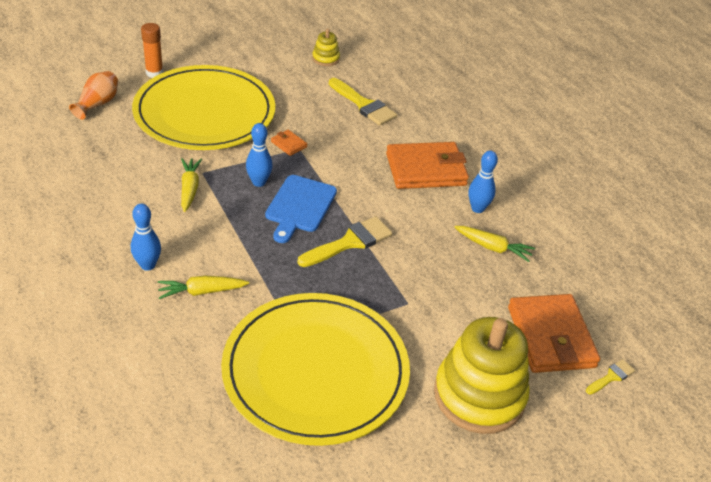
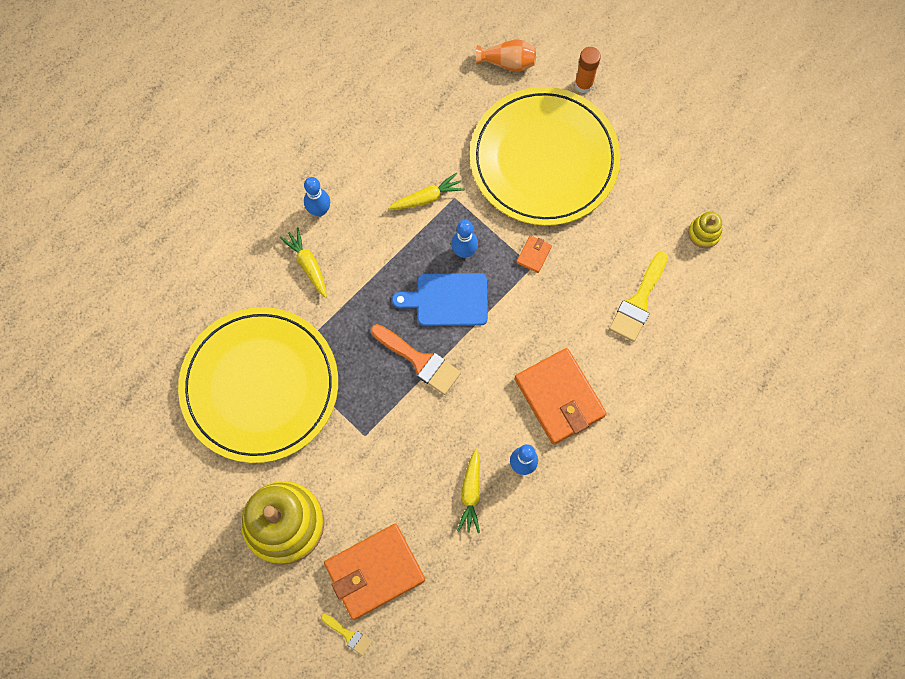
camera: 75 degrees right, 30 degrees up
yellow brush [298,216,393,267] -> orange brush [371,324,461,395]

